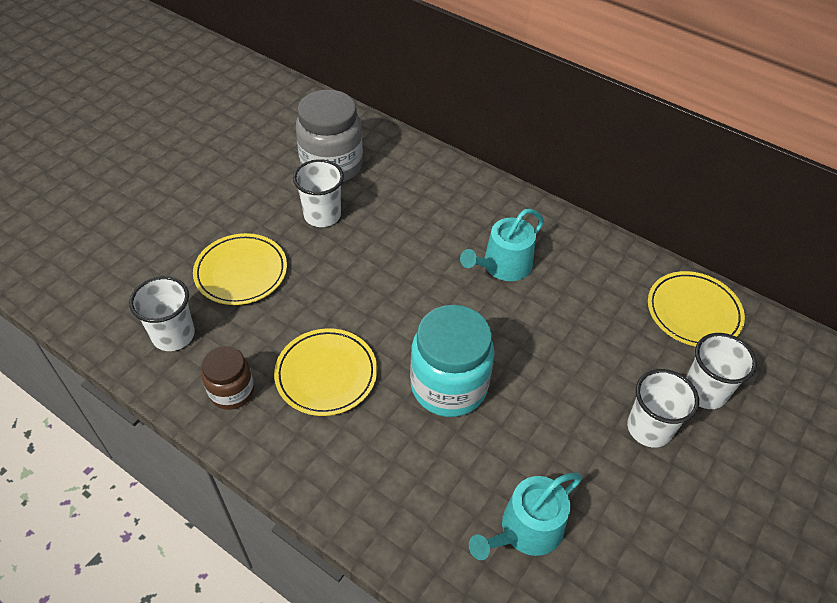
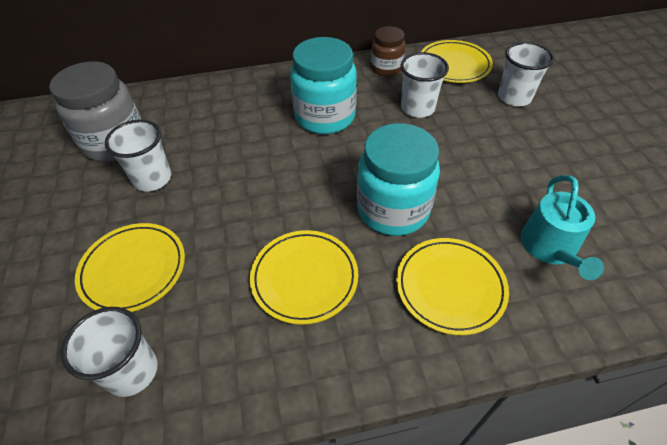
camera: 45 degrees left, 0 degrees up
brown jar [202,346,254,410] -> brown jar moved to [371,26,405,76]
turquoise watering can [460,209,544,281] -> turquoise jar [290,37,357,134]
white cup [627,369,699,448] -> white cup moved to [401,52,449,118]
none -> yellow plate [396,238,509,335]

